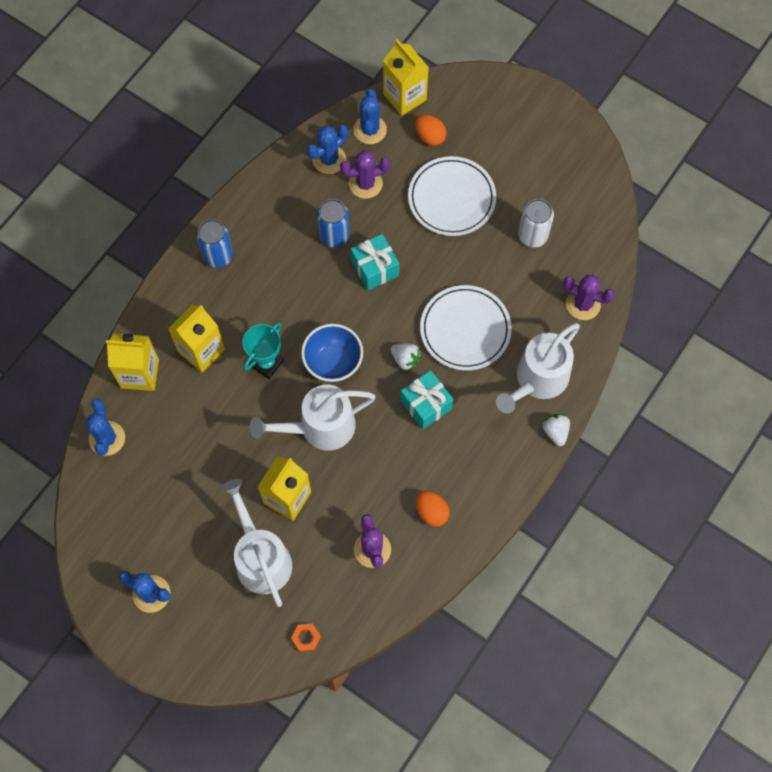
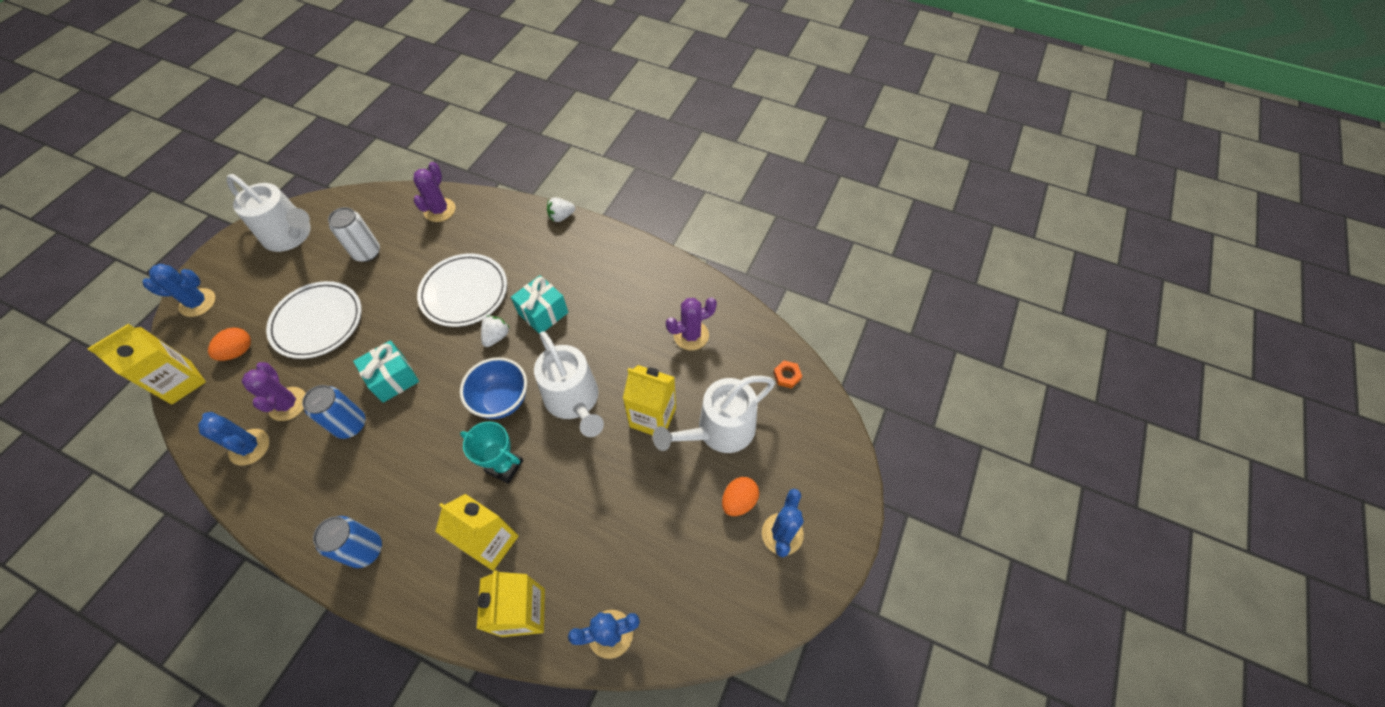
camera: 100 degrees left, 10 degrees down
blue cactus [353,89,387,144] -> blue cactus moved to [143,264,216,317]
orange egg [416,491,450,527] -> orange egg moved to [722,477,759,516]
white watering can [496,323,580,414] -> white watering can moved to [227,174,311,252]

